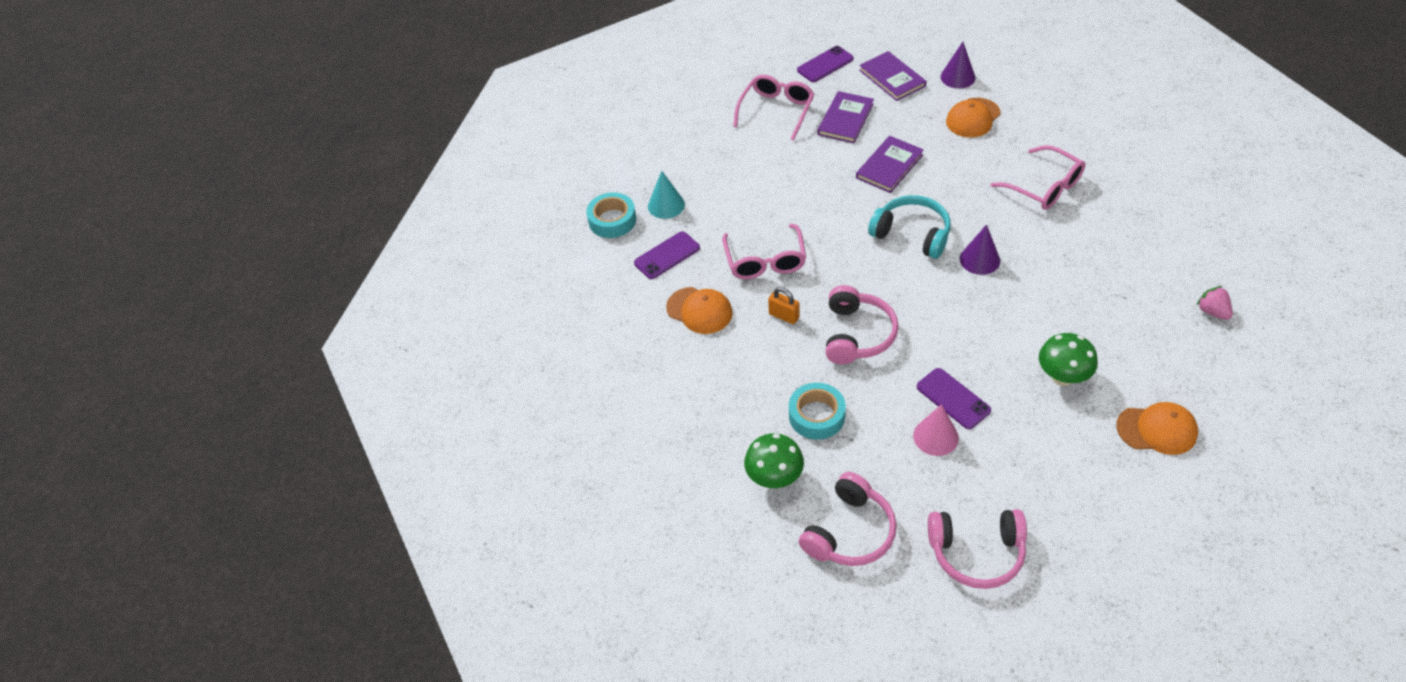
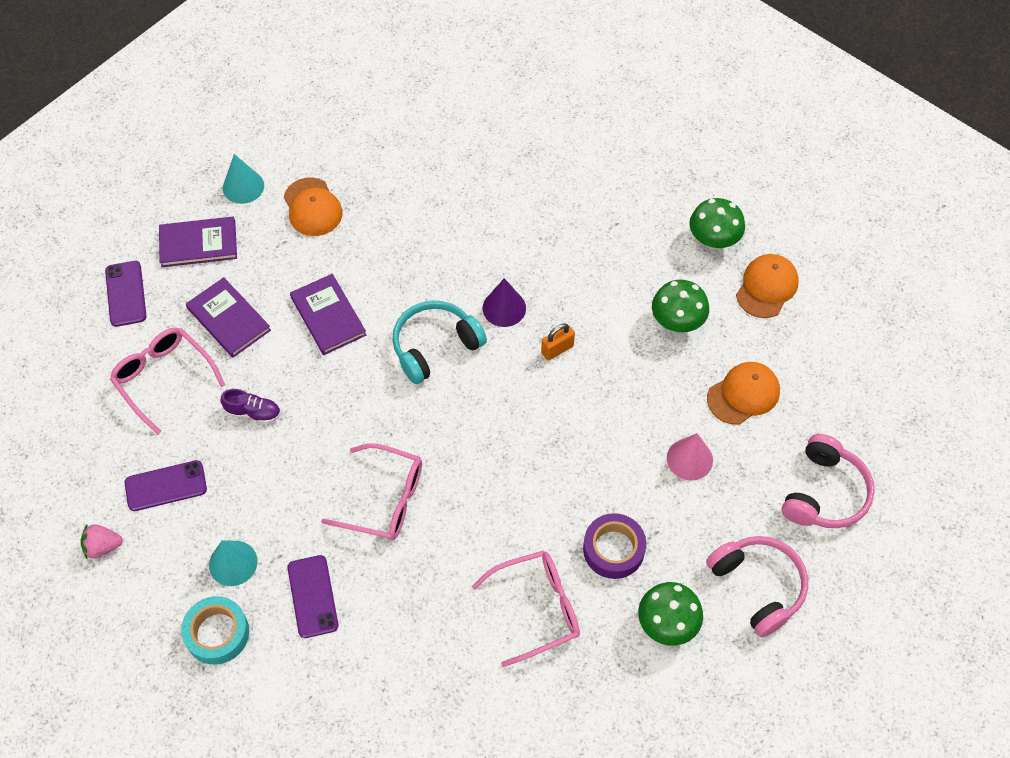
camera: 70 degrees left, 10 degrees up
orange cap [666,287,733,334] -> orange cap moved to [707,362,780,425]
orange padlock [768,287,799,324] -> orange padlock moved to [541,323,575,361]
turquoise tape [789,383,846,440] -> purple tape [583,513,646,579]
pink headphones [825,285,899,364] -> none
purple phone [917,368,991,429] -> purple phone moved to [125,460,207,511]
purple cone [941,42,975,89] -> turquoise cone [223,154,264,204]
pink glasses [991,145,1085,210] -> pink glasses moved to [472,550,580,667]
pink strawberry [1197,286,1233,320] -> pink strawberry moved to [81,524,123,559]
none -> purple shoe [221,389,281,424]
none -> green mushroom [689,198,745,250]

